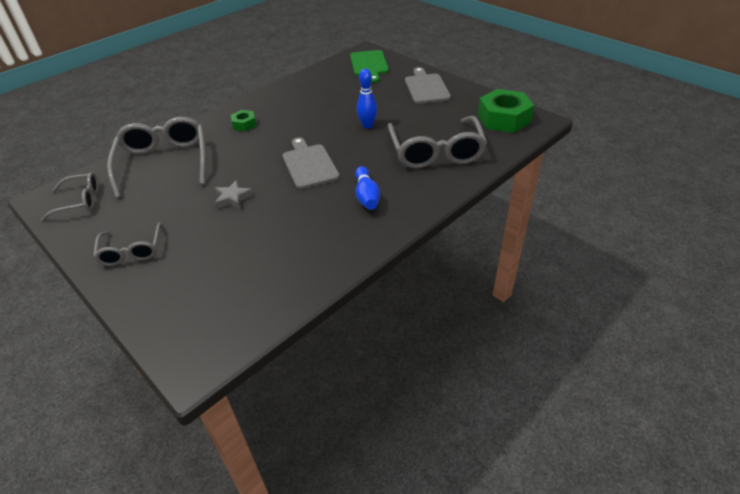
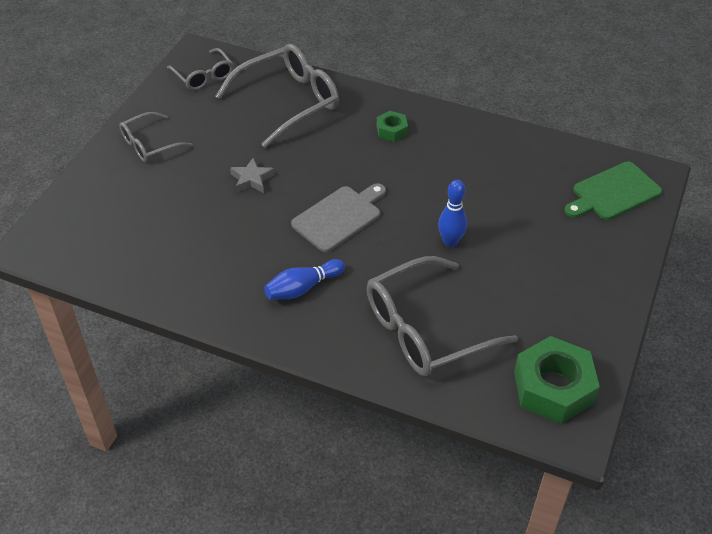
camera: 65 degrees right, 5 degrees up
grey cutting board [405,67,451,104] -> none

